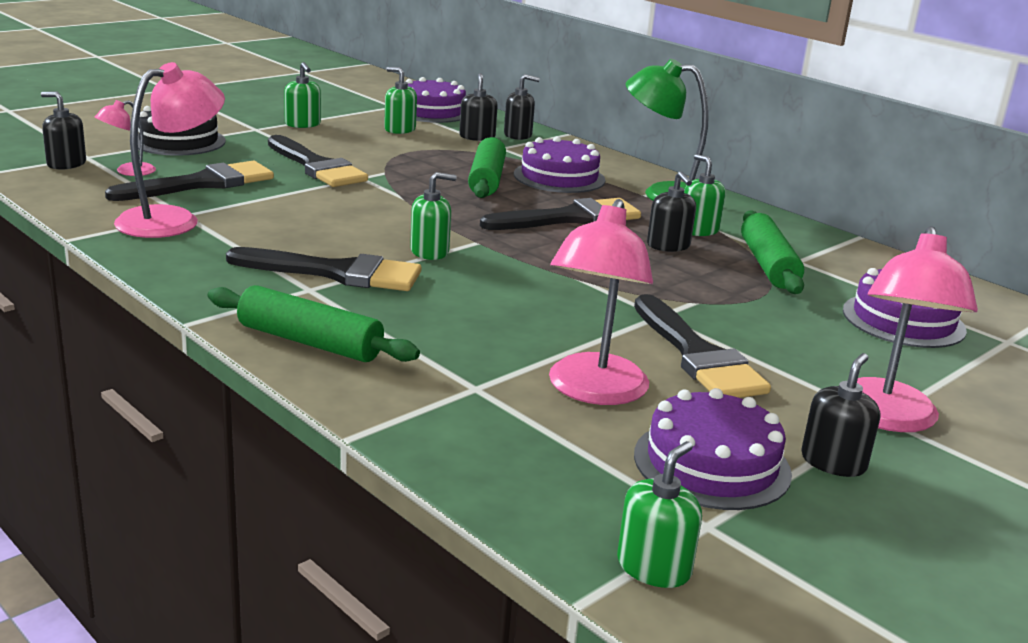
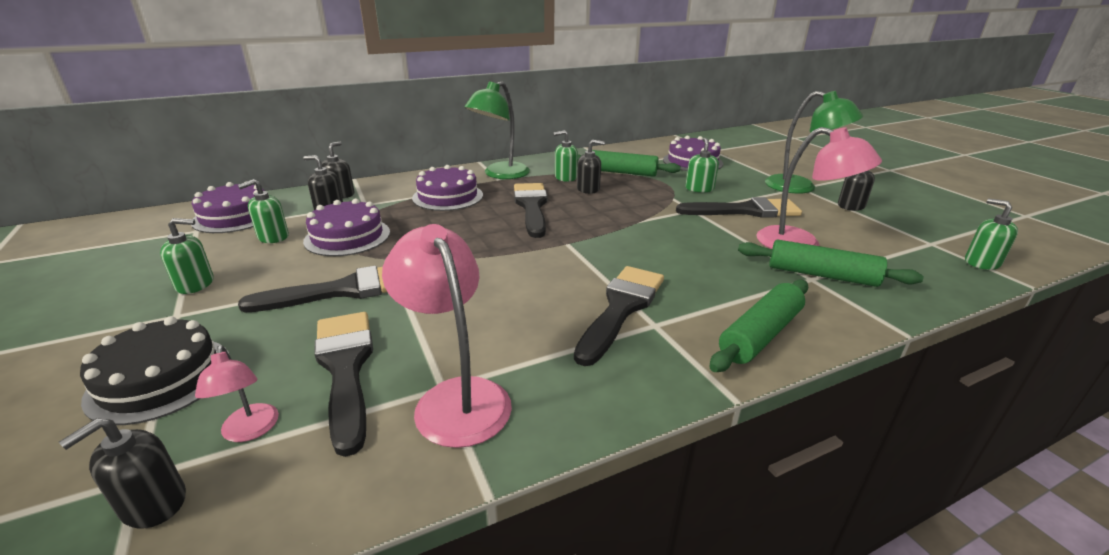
camera: 70 degrees left, 5 degrees up
green soap dispenser [410,172,457,260] -> green soap dispenser moved to [685,138,719,193]
green rolling pin [468,137,506,198] -> green rolling pin moved to [738,239,923,287]
purple cake [634,388,792,510] -> purple cake moved to [303,199,390,256]
pink lamp [857,226,978,432] -> green lamp [765,91,863,194]

